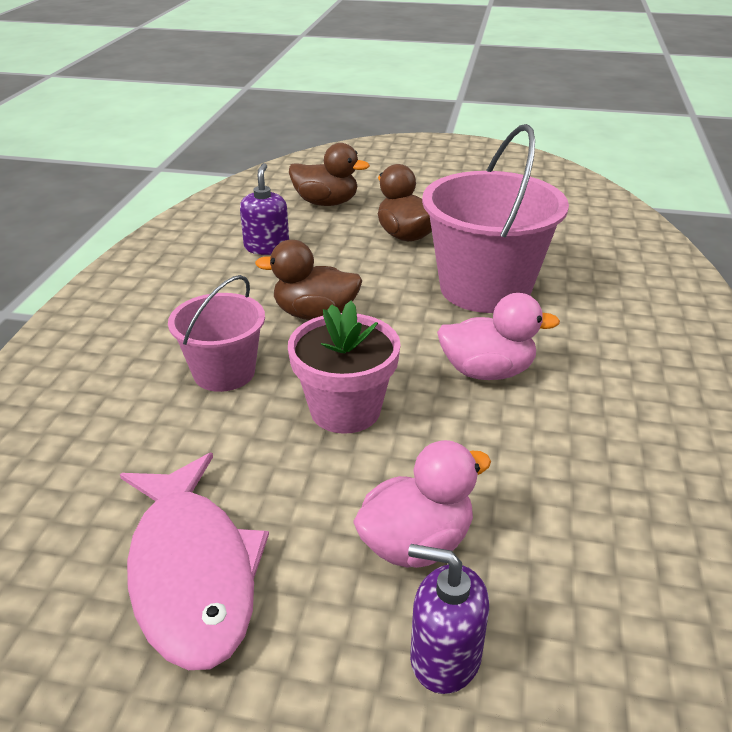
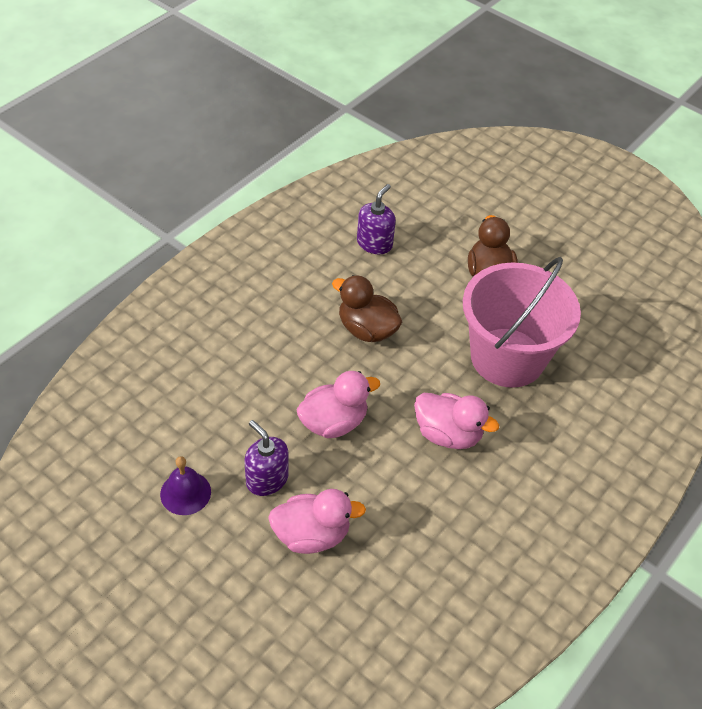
camera: 25 degrees right, 15 degrees up
pink fish [120,453,269,670] -> purple bell [160,456,211,515]
pink bucket [168,275,265,392] -> none
pink flower pot [288,301,401,434] -> pink duck [296,371,380,438]
brown duck [289,143,370,206] -> none
purple soap dispenser [408,544,489,694] -> purple soap dispenser moved to [245,420,288,496]

